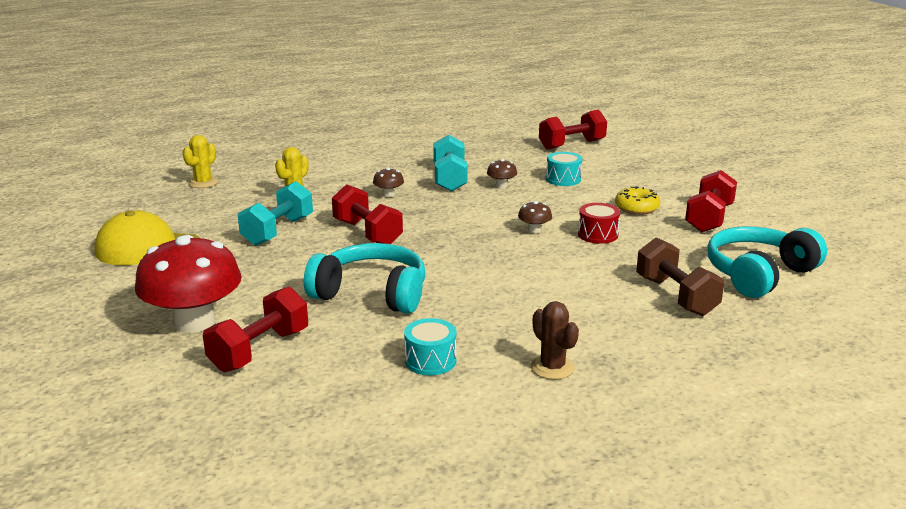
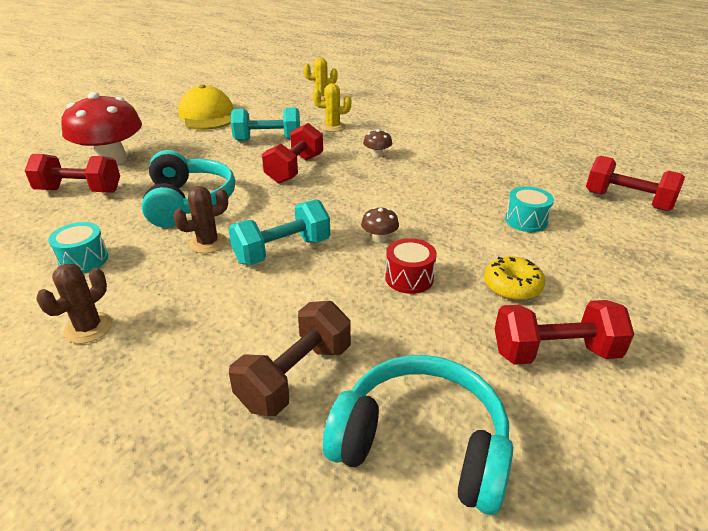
camera: 60 degrees right, 10 degrees up
turquoise dumbbell [433,135,468,192] -> turquoise dumbbell moved to [229,199,330,265]
brown mushroom [487,159,517,188] -> none
none -> brown cactus [173,186,228,253]

